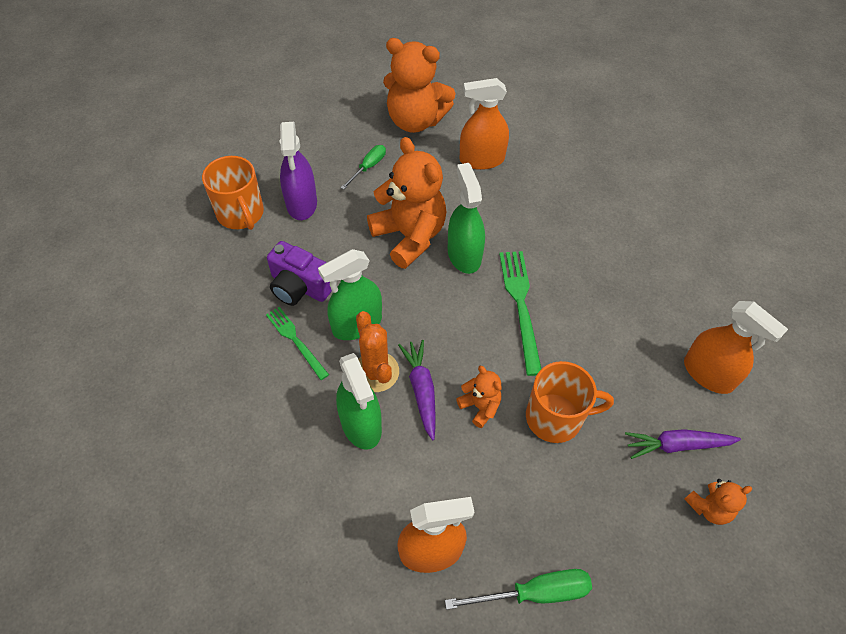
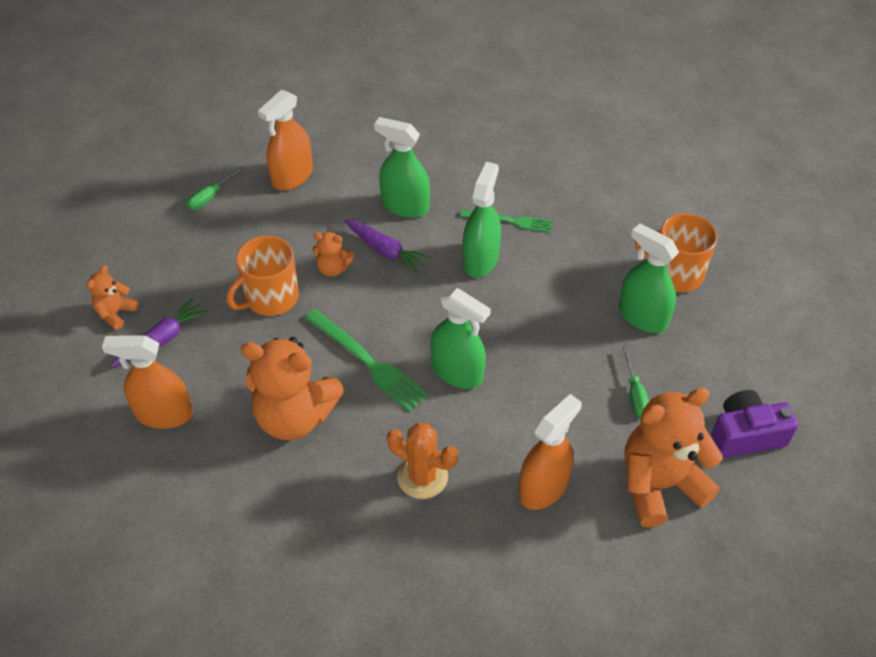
camera: 140 degrees right, 5 degrees down
purple camera [267,241,332,306] -> purple camera moved to [711,390,798,458]
purple spray bottle [280,122,317,220] -> green spray bottle [619,223,679,333]
orange cactus [356,311,399,392] -> orange cactus moved to [387,423,458,499]
orange teddy bear [367,137,446,269] -> orange teddy bear moved to [241,337,344,440]
green screwdriver [445,569,592,610] -> green screwdriver [186,166,244,210], size x0.66

